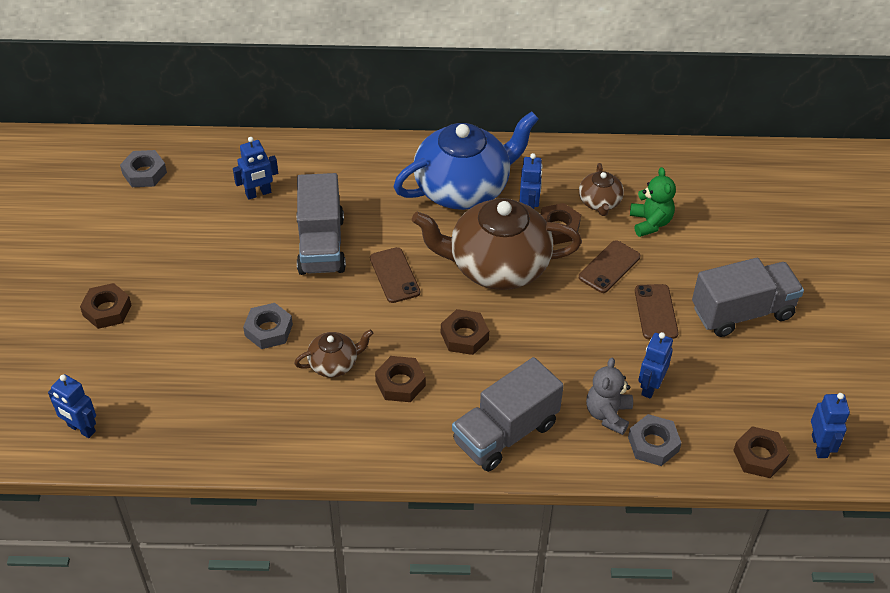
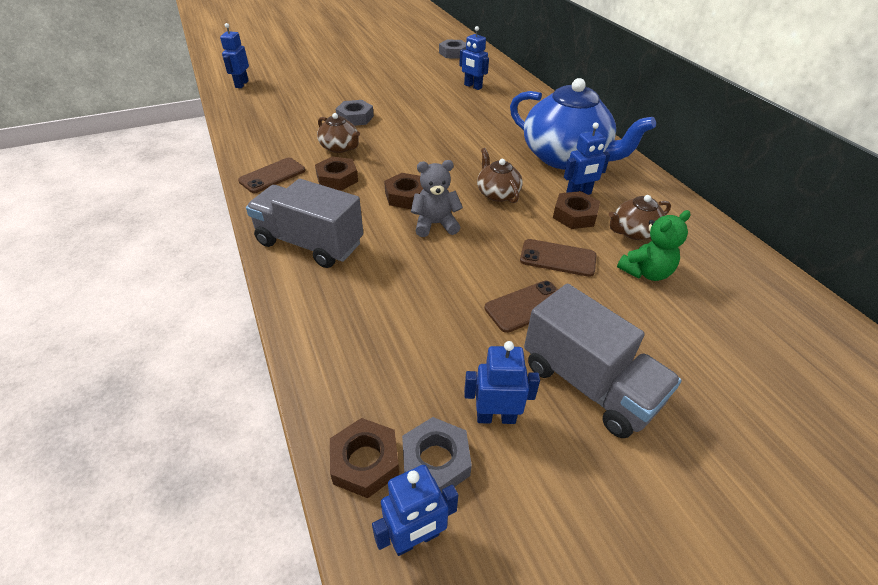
camera: 65 degrees right, 5 degrees down
brown nut [80,283,131,329] -> none
grey truck [296,173,346,275] -> none
brown phone [370,247,420,303] -> brown phone moved to [238,158,305,193]
brown teapot [412,198,582,290] -> brown teapot [477,148,523,203], size x0.46
grey teddy bear [586,358,633,435] -> grey teddy bear moved to [411,160,463,237]
grey nut [628,414,681,466] -> grey nut moved to [402,417,472,493]
blue robot [638,332,673,399] -> blue robot moved to [464,341,540,424]

